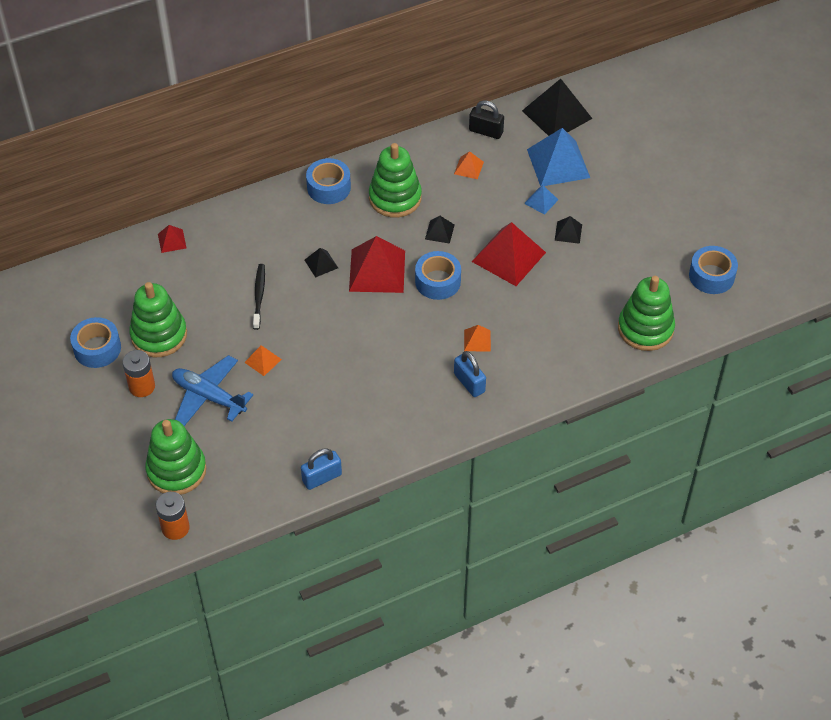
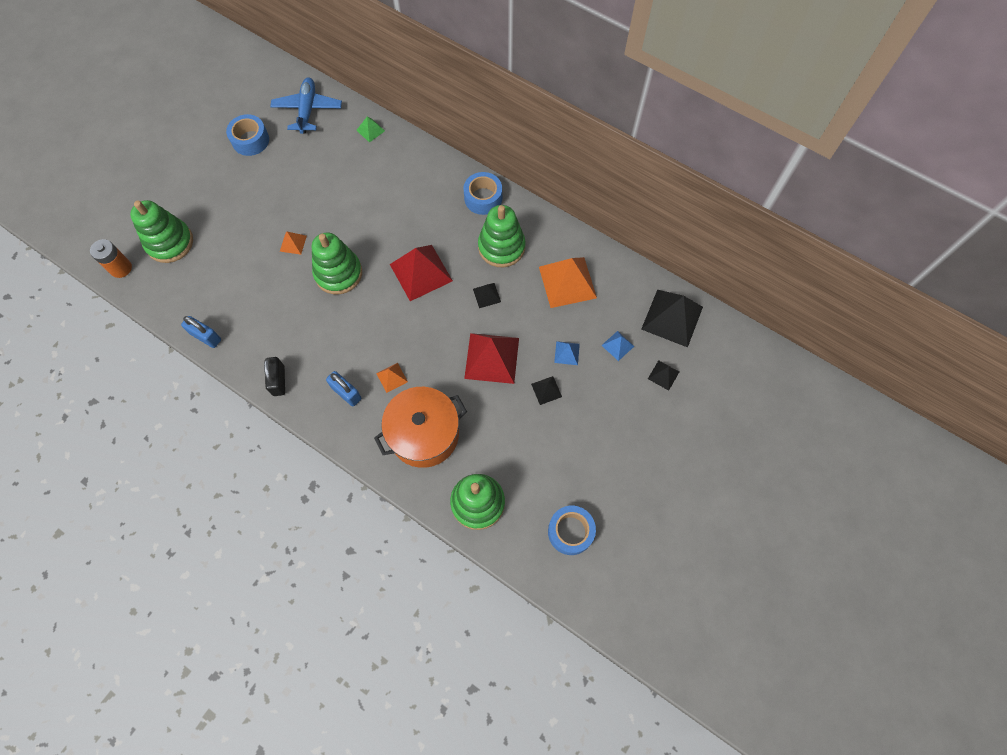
camera: 60 degrees right, 15 degrees up
orange battery [122,350,155,397] -> none
green stacking toy [129,282,187,357] -> green stacking toy moved to [311,233,362,294]
red pyramid [158,225,186,253] -> green pyramid [356,116,385,143]
blue plane [172,355,253,426] -> blue plane moved to [270,78,342,134]
black toothbrush [253,264,265,330] -> none
black pyramid [305,248,338,278] -> black pyramid moved to [648,360,679,391]
blue tape [415,251,461,300] -> none
orange pyramid [454,151,484,179] -> orange pyramid [539,257,597,308], size x2.11
blue padlock [454,351,486,397] -> blue padlock turned 75 degrees counterclockwise [326,371,361,407]
black padlock [469,100,504,139] -> black padlock moved to [264,357,285,396]
blue pyramid [527,128,590,186] -> blue pyramid [601,331,634,361], size x0.47
none -> orange pot [374,387,467,468]

